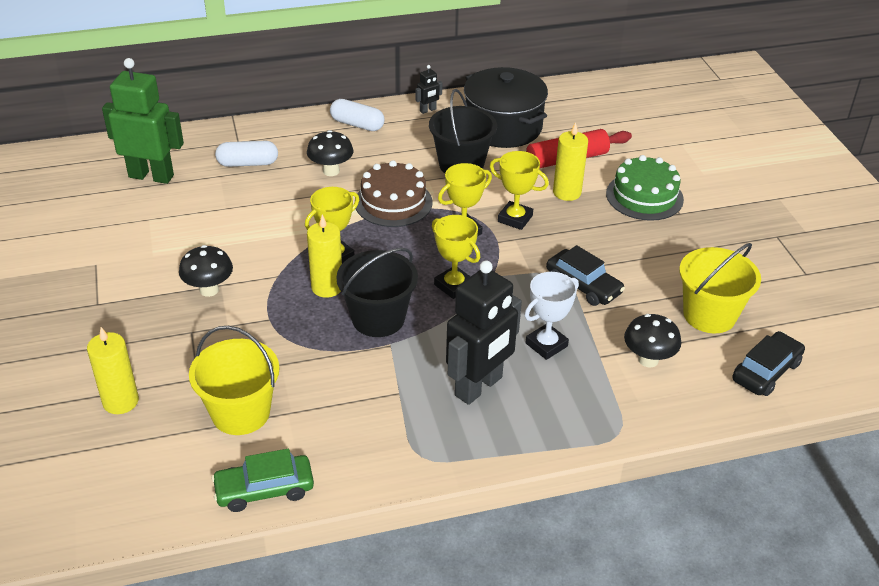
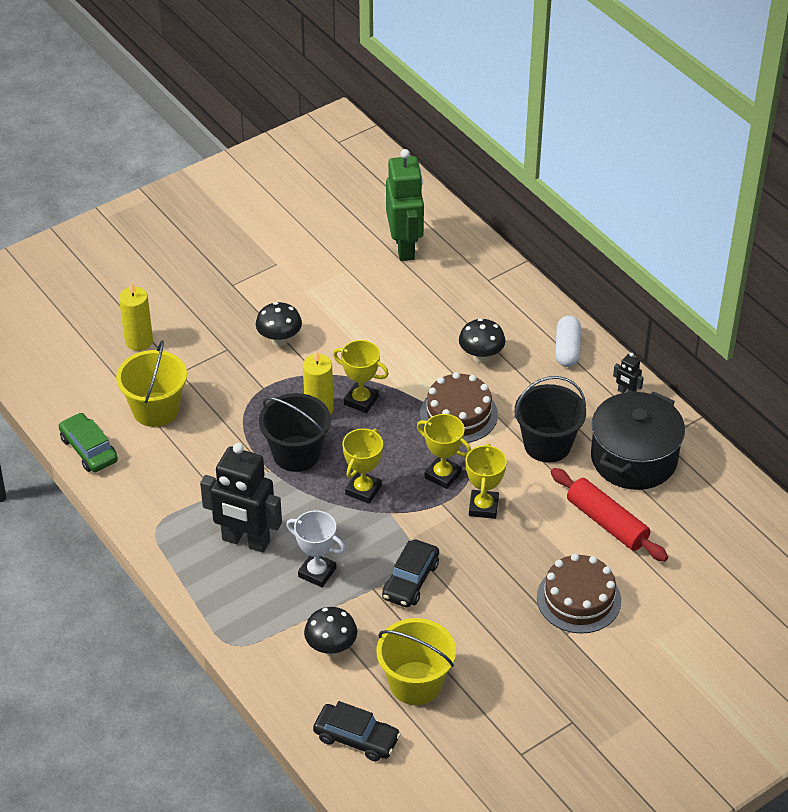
camera: 70 degrees right, 5 degrees up
white capsule [215,141,278,167] -> none
yellow candle [553,122,588,201] -> none
green cake [606,155,684,221] -> brown cake [537,553,621,634]

